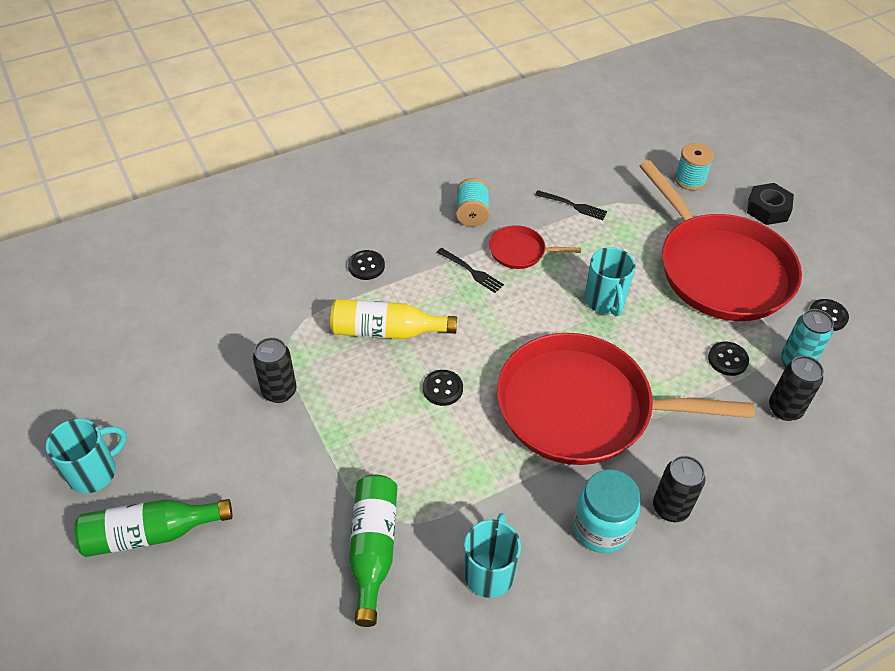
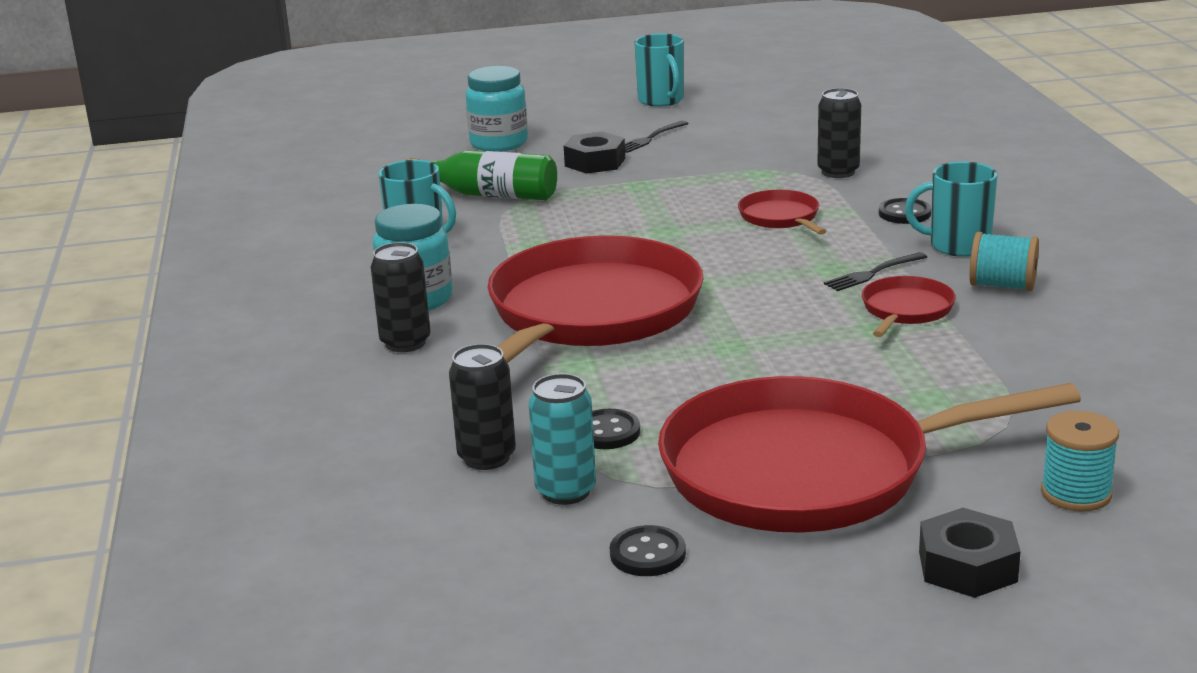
camera: 110 degrees right, 25 degrees down
green bottle [74,499,232,557] -> none
black can [253,337,297,403] -> black can moved to [817,88,861,178]
yellow bottle [330,299,457,339] -> red pan [738,190,826,235]
black button [423,370,463,406] -> none
black fork [535,190,607,220] -> black fork moved to [625,121,689,153]
turquoise mug [585,247,635,316] -> turquoise mug moved to [905,162,998,257]
none -> turquoise jar [466,66,528,152]
none -> black nut [564,131,625,174]

